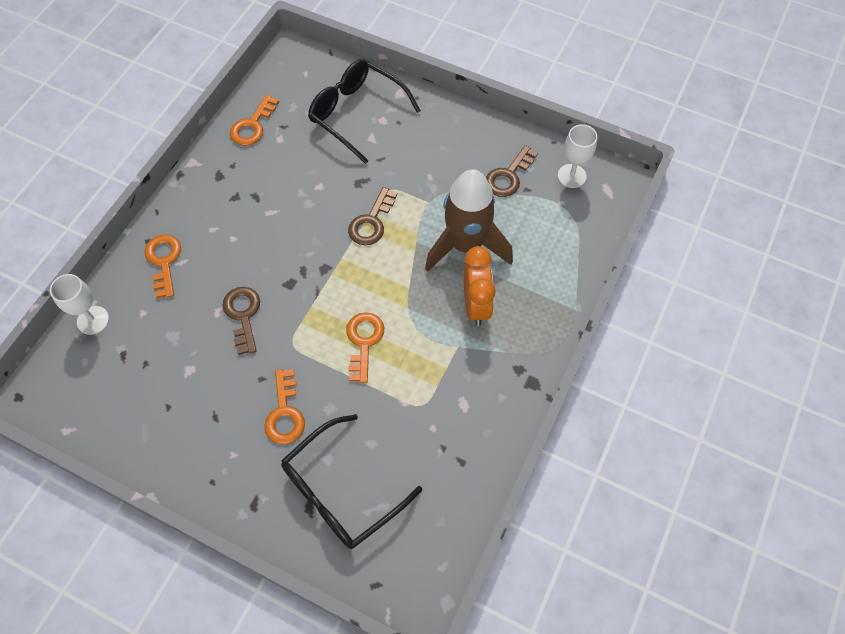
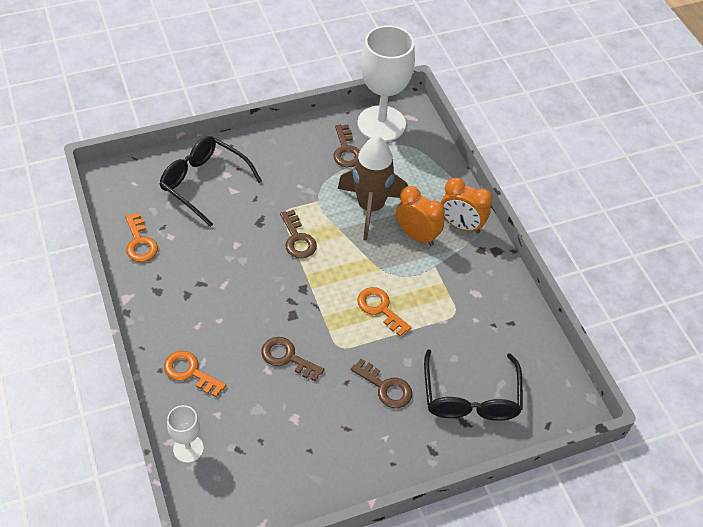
camera: 50 degrees left, 10 degrees down
orange key [264,369,305,444] -> brown key [351,359,412,408]
black glasses [308,59,421,164] -> black glasses turned 45 degrees clockwise [160,136,262,227]
white goblet [558,124,597,188] -> white goblet [358,25,415,142], size x2.08
none -> orange clock [441,178,493,234]

